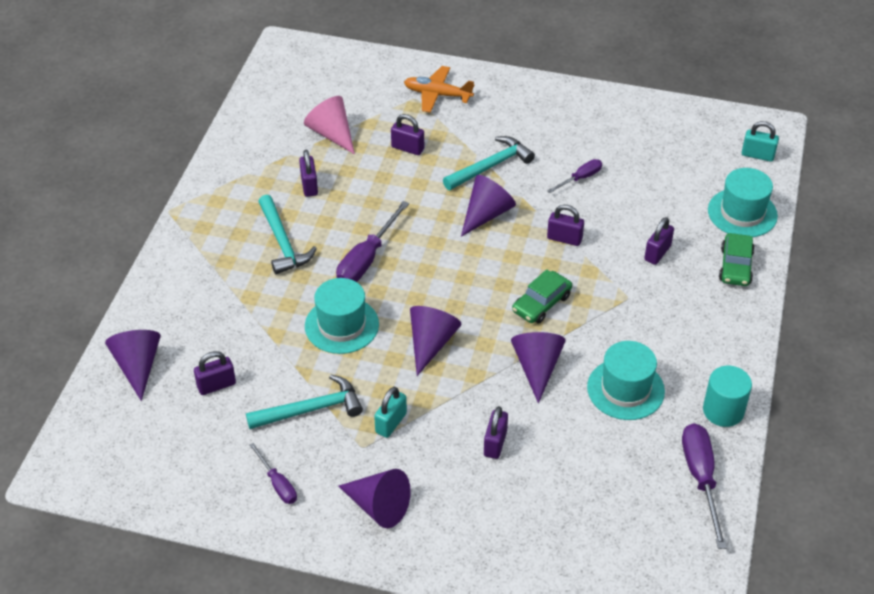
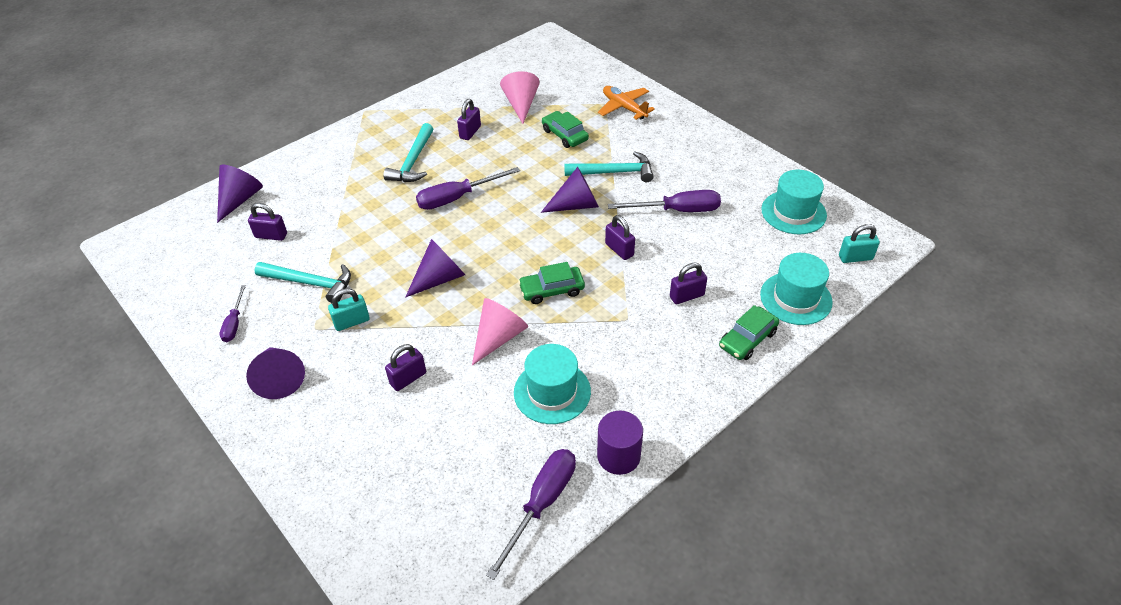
camera: 35 degrees right, 0 degrees up
turquoise hat [305,278,379,354] -> turquoise hat moved to [761,170,827,234]
purple padlock [391,114,424,155] -> green car [542,111,589,148]
purple cone [511,332,566,404] -> pink cone [472,298,528,365]
purple screwdriver [547,159,602,193] -> purple screwdriver [608,190,721,212], size x1.72
turquoise cylinder [703,366,752,427] -> purple cylinder [597,411,643,475]
turquoise padlock [742,121,779,162] -> turquoise padlock turned 60 degrees counterclockwise [839,224,880,263]

